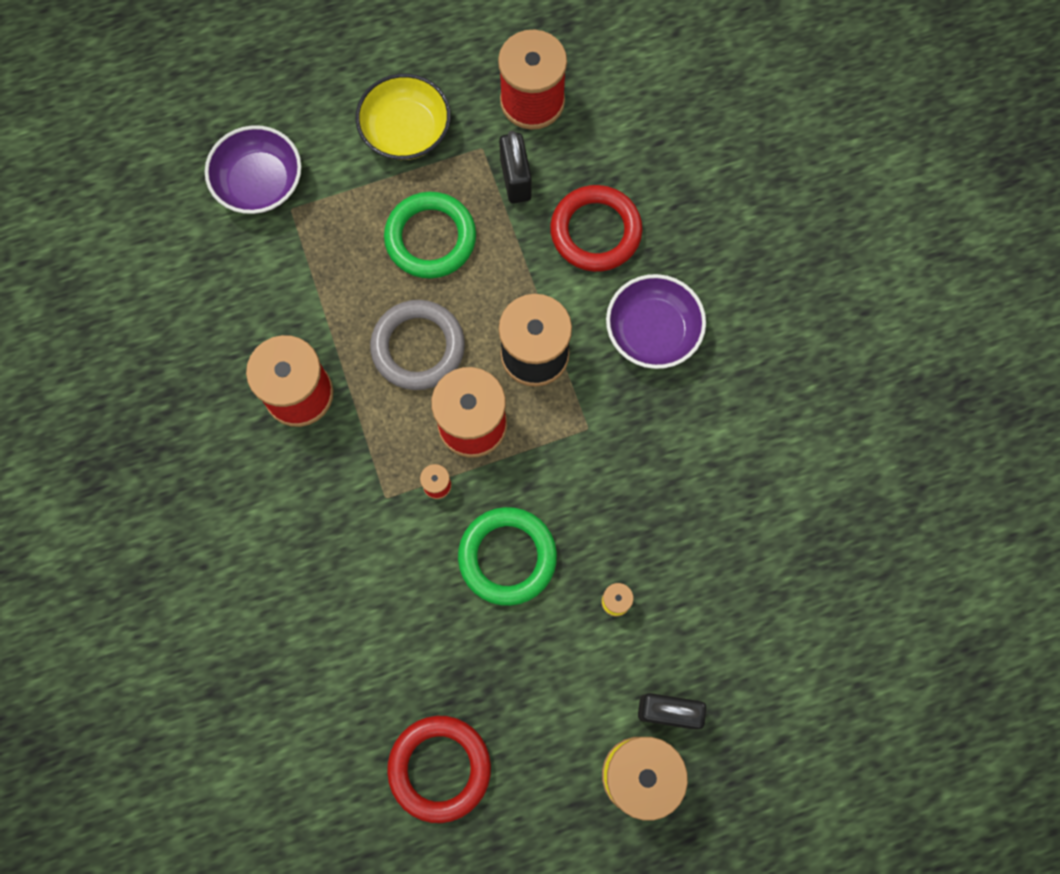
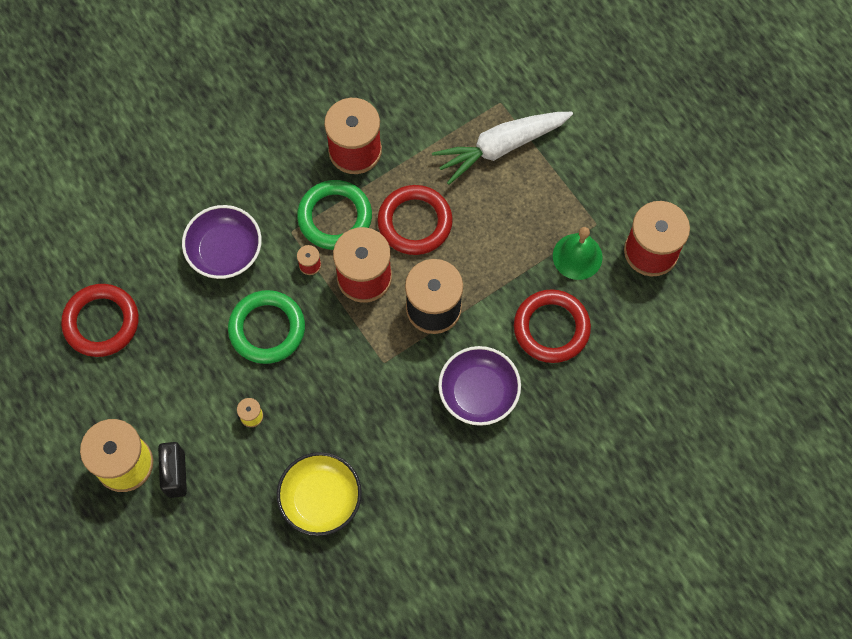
camera: 75 degrees right, 5 degrees down
purple bowl [205,125,301,214] -> purple bowl moved to [182,205,262,279]
yellow bowl [355,73,451,160] -> yellow bowl moved to [277,452,362,536]
grey ring [370,300,465,390] -> red ring [377,185,453,255]
green ring [384,192,476,279] -> green ring moved to [297,180,372,250]
black padlock [499,131,532,203] -> green bell [553,227,602,280]
none -> white carrot [432,112,573,185]

